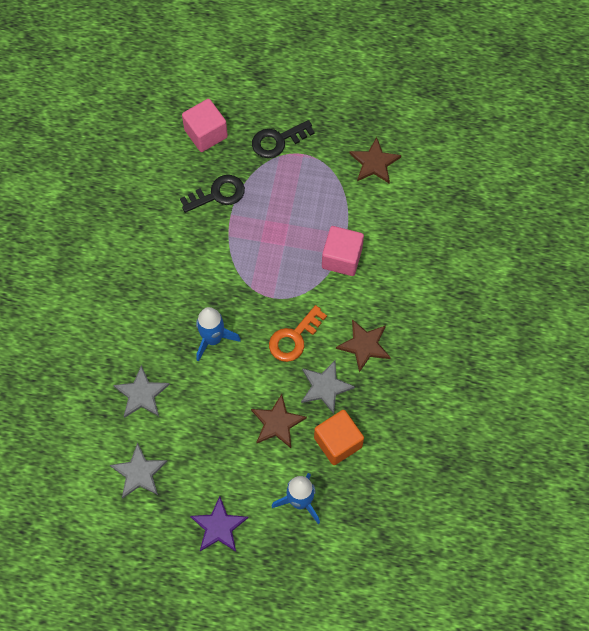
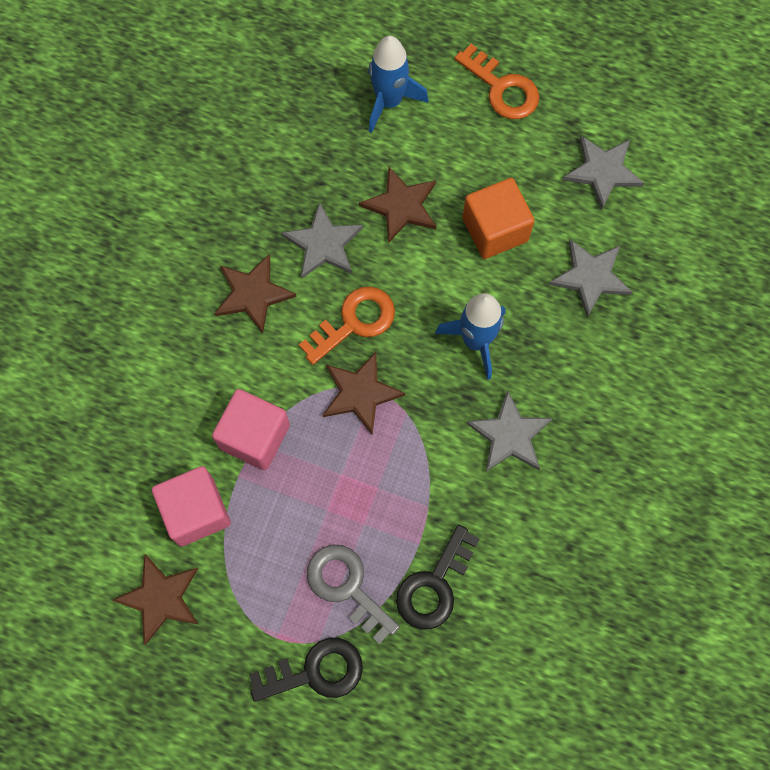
camera: 170 degrees left, 5 degrees up
black key [180,175,245,213] -> black key turned 45 degrees counterclockwise [396,524,480,630]
pink cube [182,99,228,152] -> pink cube moved to [152,466,231,546]
purple star [190,496,248,552] -> orange key [454,44,540,119]
orange cube [314,410,364,465] -> orange cube moved to [463,178,535,259]
none -> grey key [307,545,400,644]
none -> brown star [323,352,405,434]
none -> grey star [466,390,553,472]

